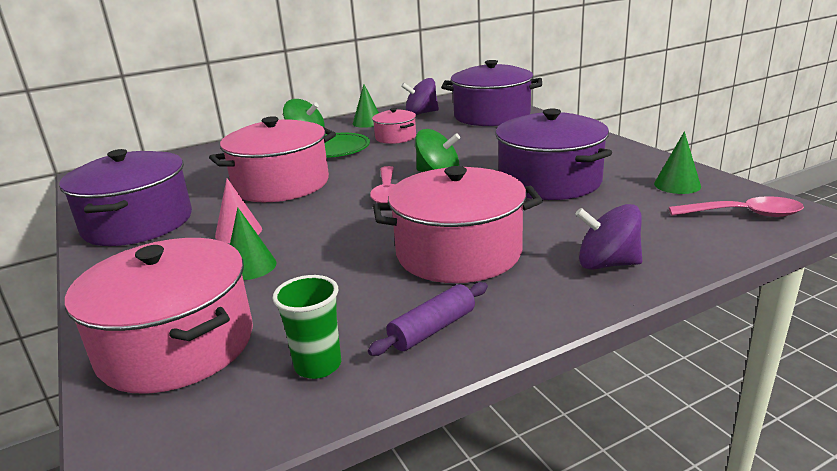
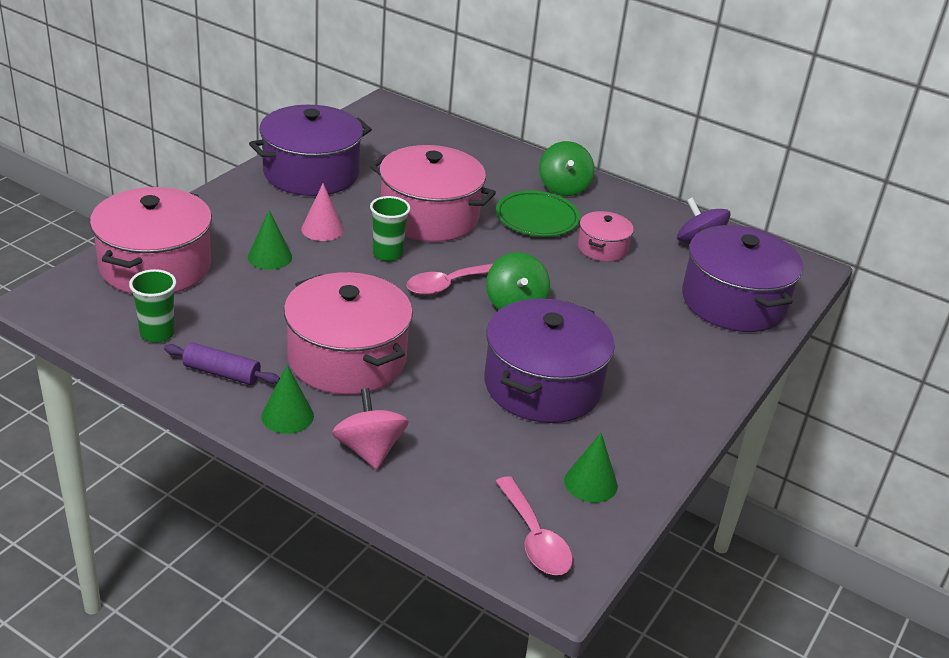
camera: 55 degrees right, 10 degrees up
green cone [353,84,379,128] -> green cone moved to [261,365,314,434]
purple spinning top [575,204,642,270] -> pink spinning top [332,388,409,470]
none -> green cup [370,196,411,262]

